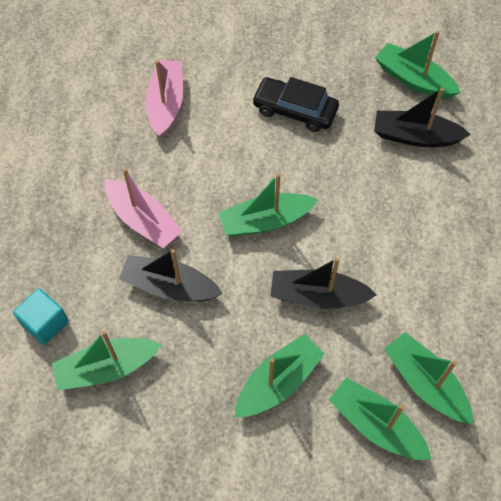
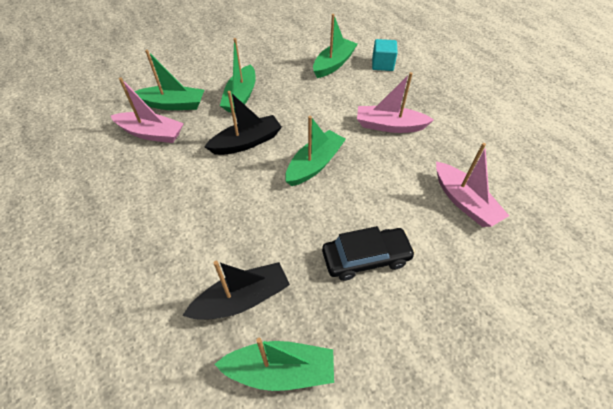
camera: 145 degrees right, 10 degrees down
black boat [119,249,223,301] -> none
green boat [384,332,473,424] -> pink boat [111,78,184,143]

